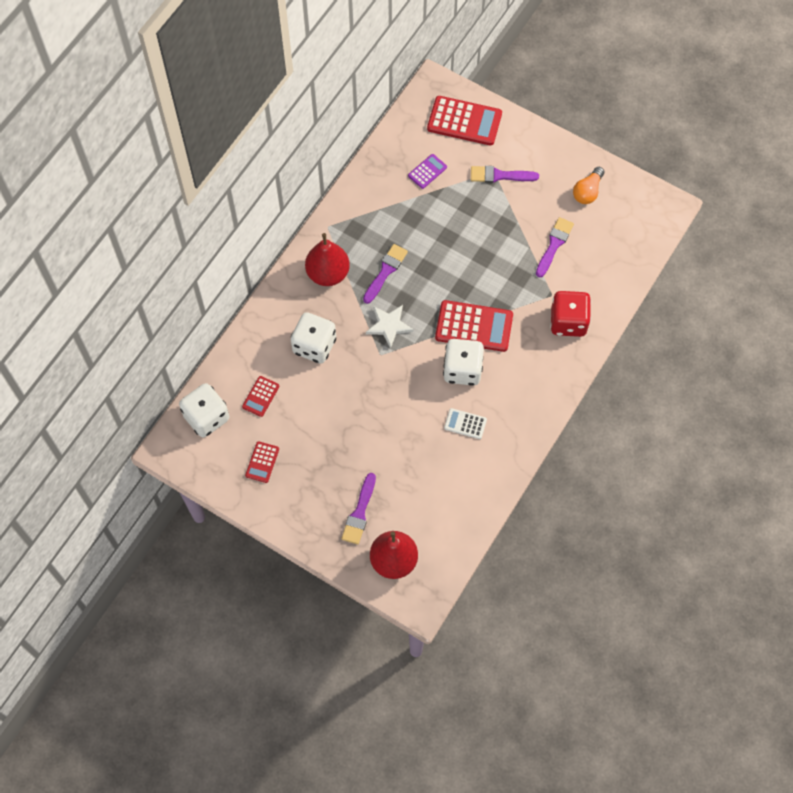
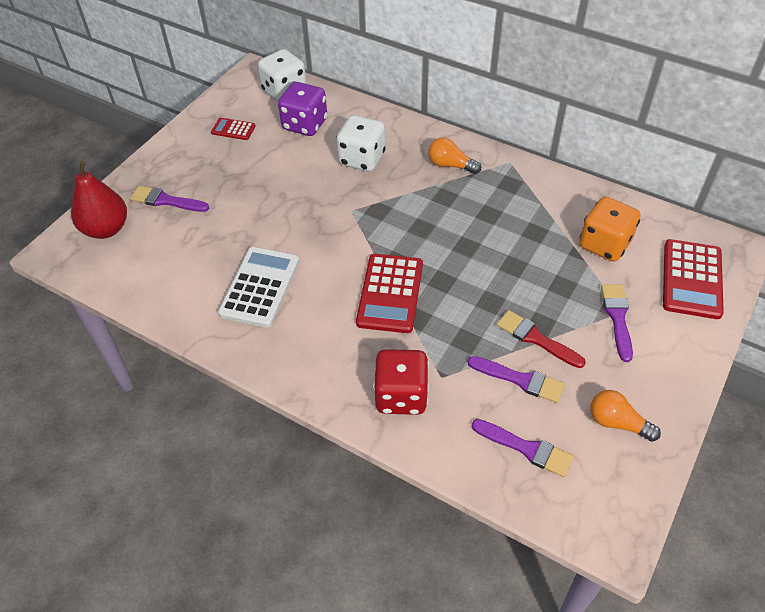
camera: 90 degrees right, 15 degrees down
red calculator [242,376,280,417] -> purple dice [278,82,327,136]
red pear [305,233,350,286] -> orange light bulb [428,137,481,174]
purple brush [363,244,408,304] -> purple brush moved to [472,419,574,477]
white star [366,305,414,349] -> none
purple calculator [408,154,447,189] -> orange dice [579,197,640,262]
white dice [443,339,484,386] -> none
white calculator [444,408,487,439] -> white calculator [218,247,299,328], size x1.94
none -> red brush [497,310,586,368]

